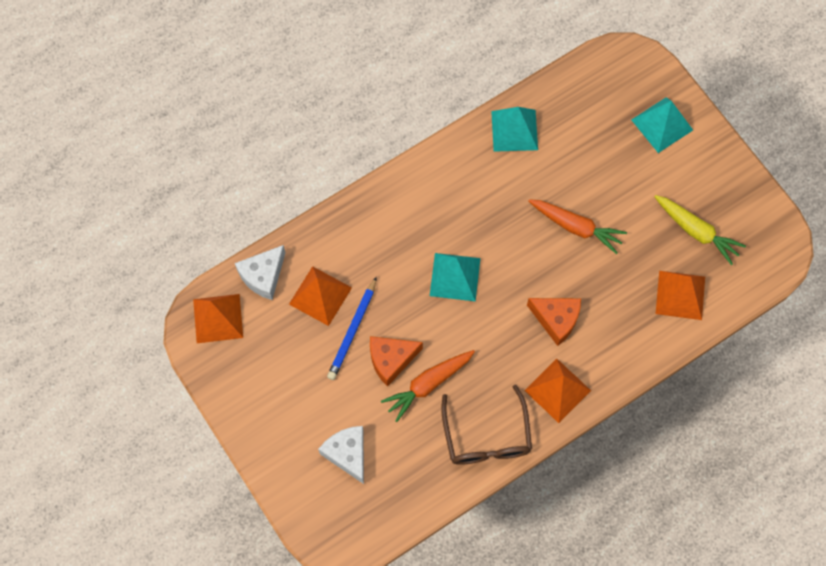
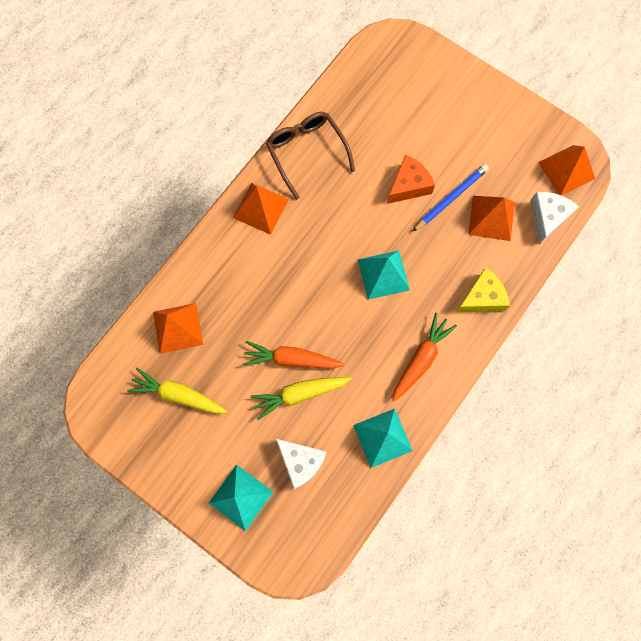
camera: 160 degrees right, 5 degrees up
white cheese [318,426,364,484] -> white cheese moved to [276,439,326,489]
blue pencil [327,277,377,380] -> blue pencil turned 45 degrees clockwise [412,164,489,232]
orange carrot [381,350,475,422] -> orange carrot moved to [392,313,457,402]
orange cheese [527,298,581,346] -> none
none -> yellow carrot [250,377,352,420]
none -> yellow cheese [456,267,510,312]

